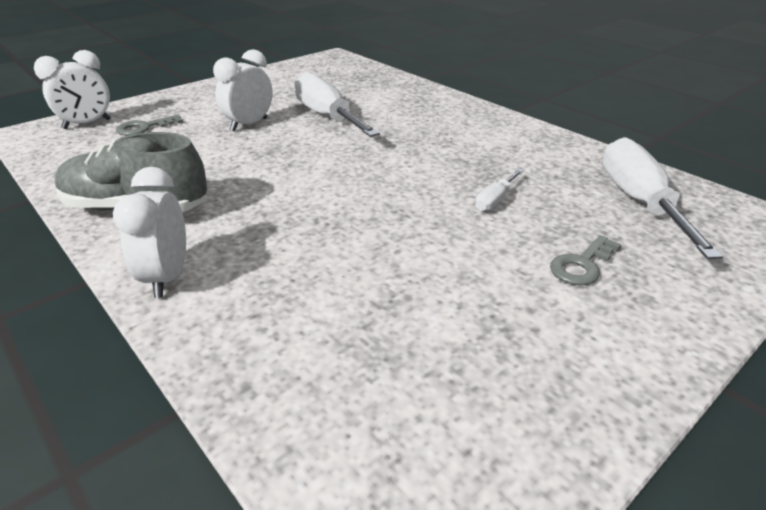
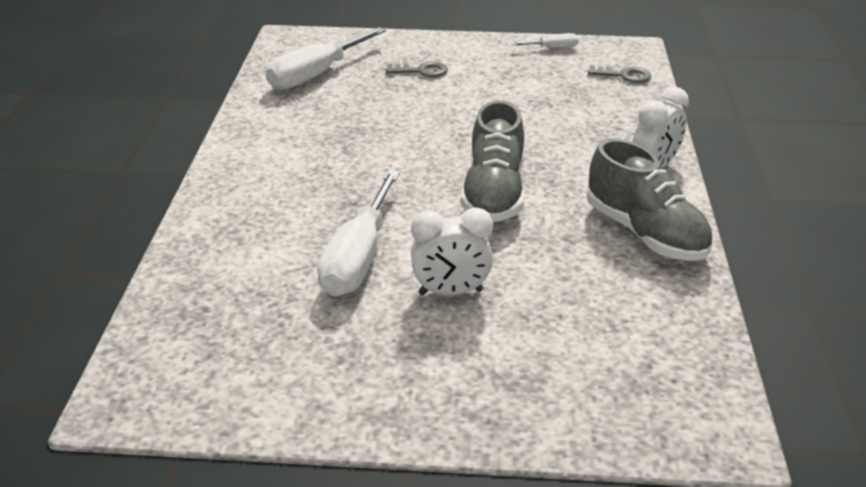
camera: 135 degrees left, 0 degrees up
white clock [34,50,111,129] -> none
grey key [116,115,183,136] -> grey key moved to [588,65,651,83]
white screwdriver [475,169,524,212] -> white screwdriver moved to [512,33,579,48]
none -> grey shoe [461,100,525,222]

